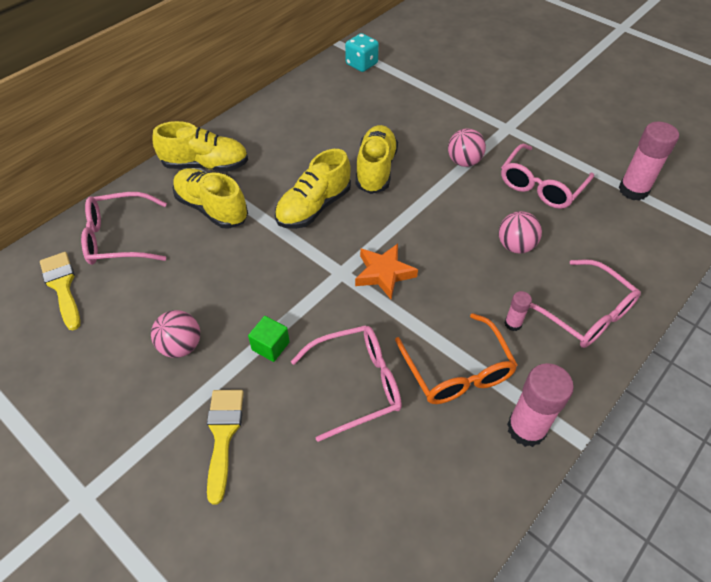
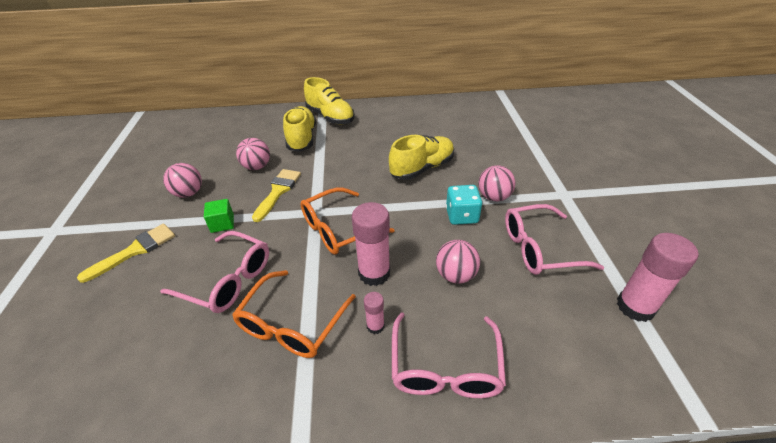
camera: 45 degrees right, 10 degrees down
yellow brush [40,252,80,330] -> yellow brush moved to [252,169,301,222]
pink glasses [81,192,167,265] -> none
yellow shoe [275,149,351,229] -> none
turquoise dice [345,33,379,72] -> turquoise dice moved to [446,185,482,225]
orange star [355,244,418,299] -> orange glasses [301,188,395,254]
pink glue stick [507,363,574,447] -> pink glue stick moved to [352,202,390,286]
none -> pink ball [236,138,270,170]

